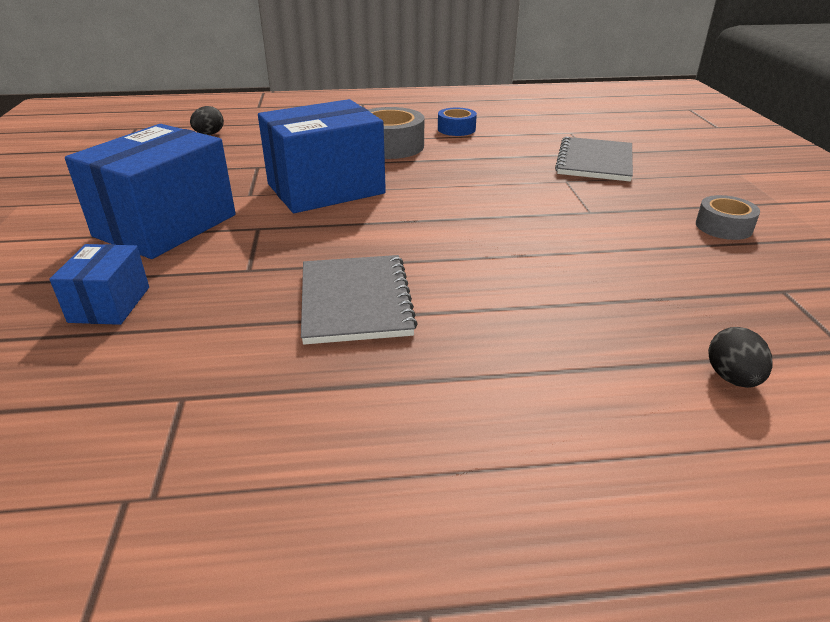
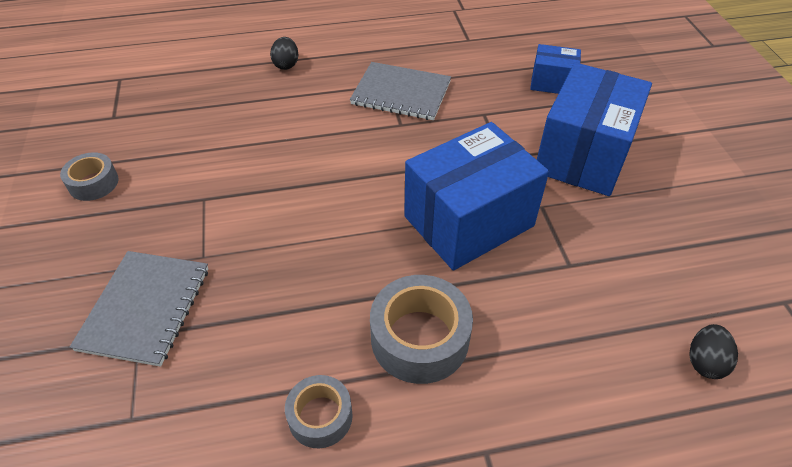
camera: 175 degrees right, 15 degrees up
blue box [50,244,149,325] -> blue box turned 75 degrees counterclockwise [530,44,581,94]
grey notebook [301,255,418,345] -> grey notebook turned 60 degrees counterclockwise [350,62,451,120]
blue tape [438,108,477,136] -> grey tape [285,375,353,448]
black egg [708,327,773,388] -> black egg moved to [270,37,298,70]

